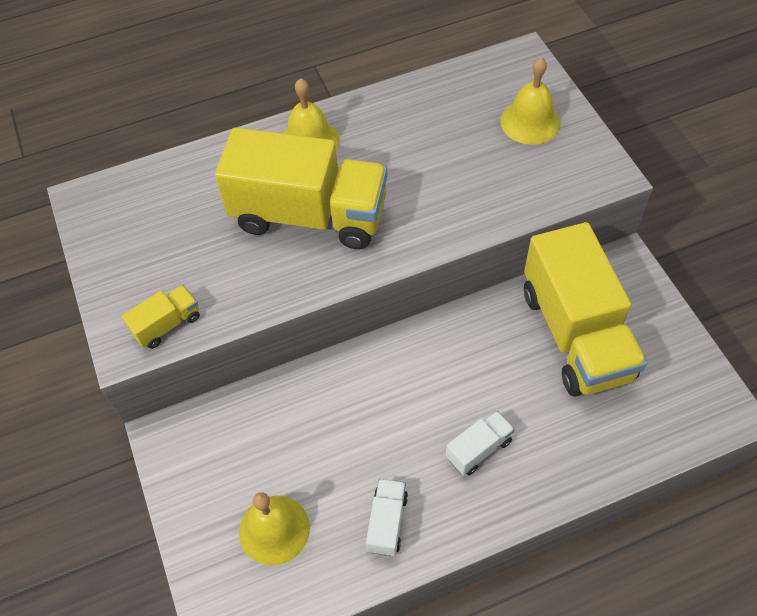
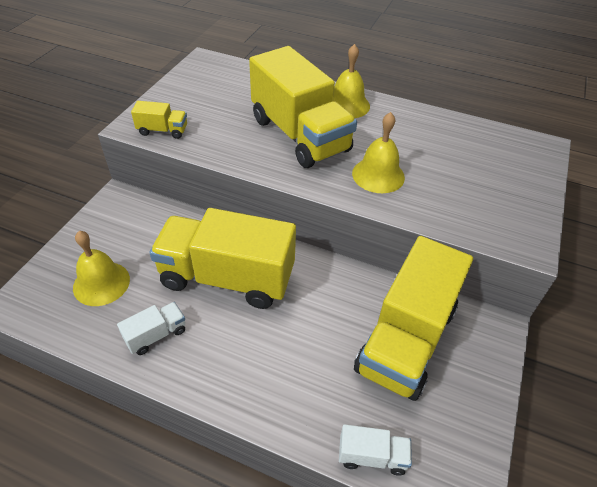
camera: 40 degrees right, 10 degrees down
white truck [446,411,515,475] -> white truck moved to [339,424,412,476]
yellow bell [500,57,561,145] -> yellow bell moved to [352,112,405,193]
none -> yellow truck [150,208,296,309]

